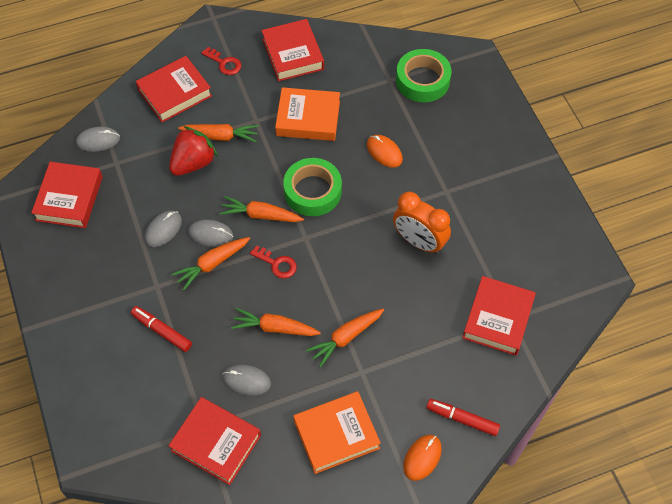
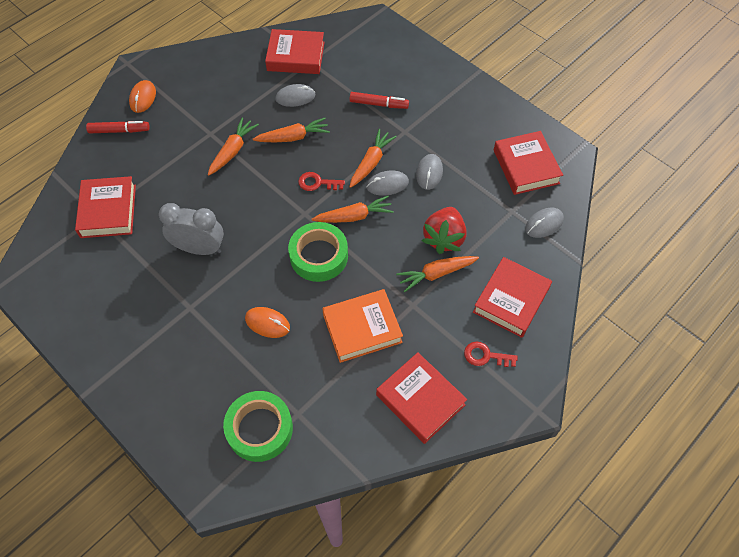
camera: 155 degrees right, 0 degrees up
orange book [294,391,381,474] -> none
orange clock [393,192,451,254] -> grey clock [159,203,224,255]

